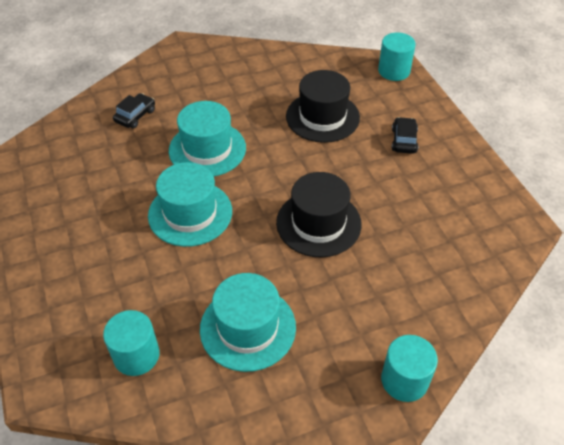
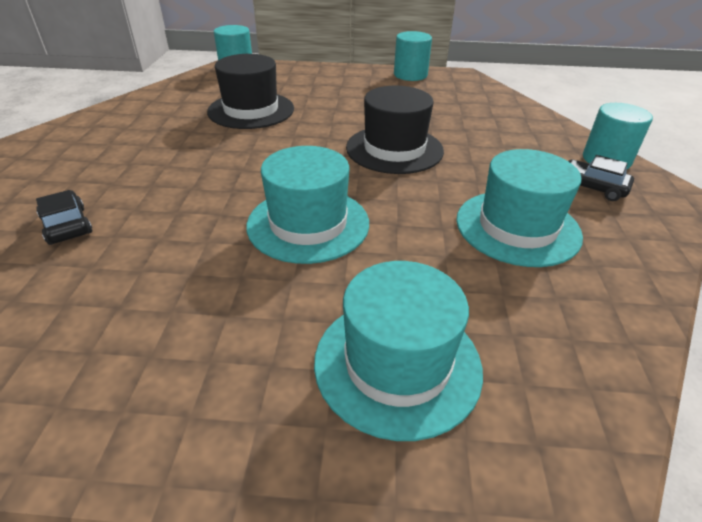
camera: 65 degrees left, 10 degrees down
turquoise cylinder [103,310,160,376] -> turquoise cylinder moved to [394,31,432,81]
turquoise hat [169,101,246,176] -> turquoise hat moved to [314,261,483,441]
black car [392,117,418,154] -> black car moved to [568,155,634,201]

